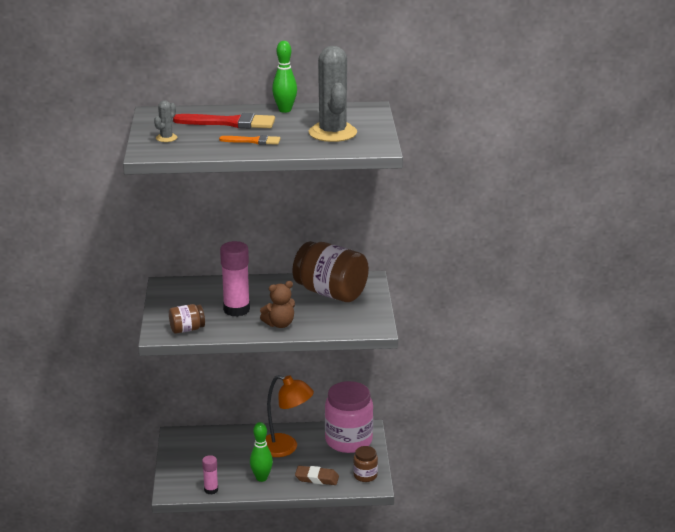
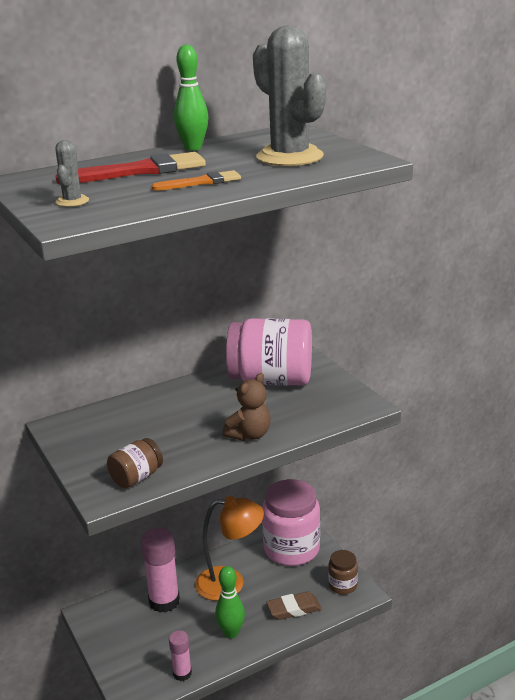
camera: 25 degrees left, 0 degrees up
pink glue stick [220,241,250,317] -> pink glue stick moved to [141,528,180,613]
brown jar [293,241,369,302] -> pink jar [226,318,312,386]

